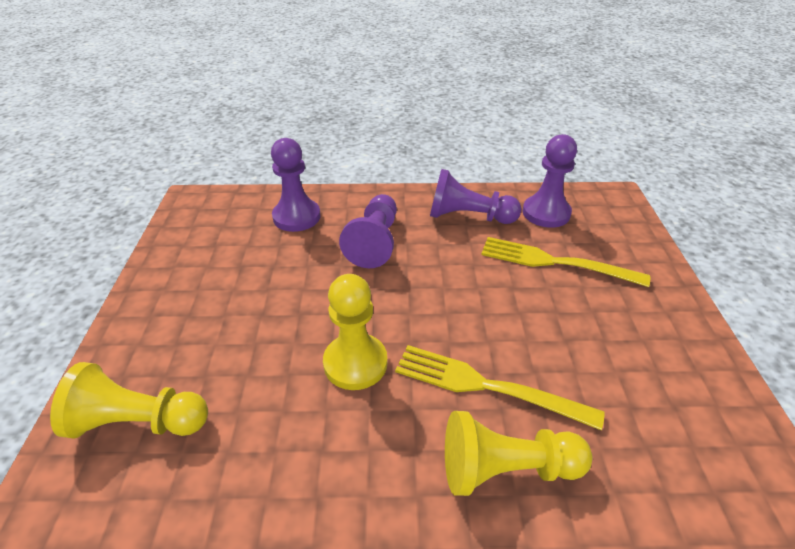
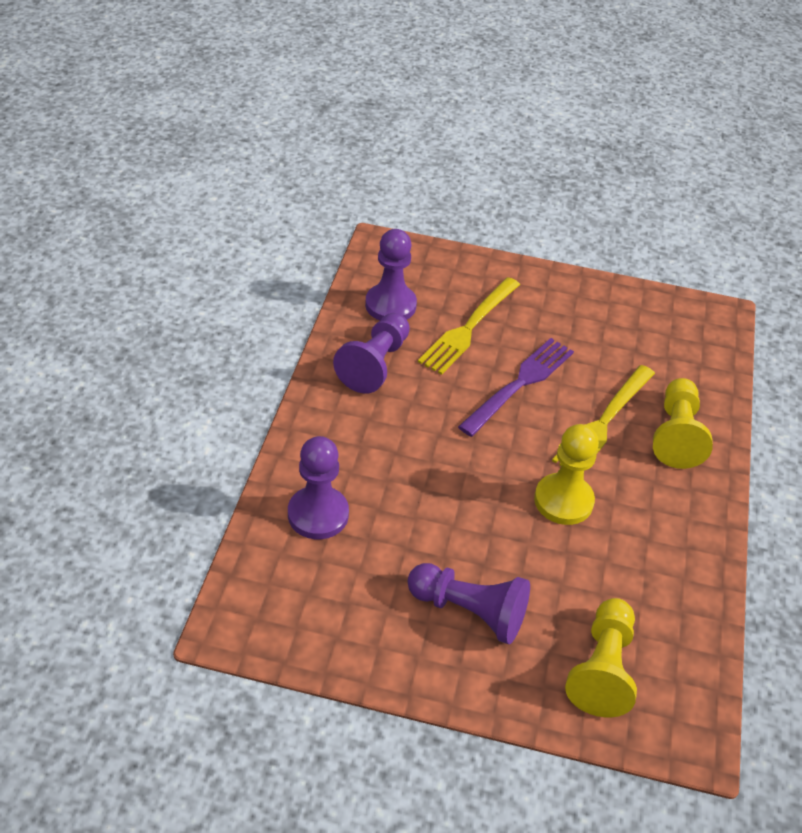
camera: 80 degrees left, 5 degrees up
purple pawn [339,194,397,268] -> purple pawn moved to [408,563,530,644]
none -> purple fork [458,338,574,437]

